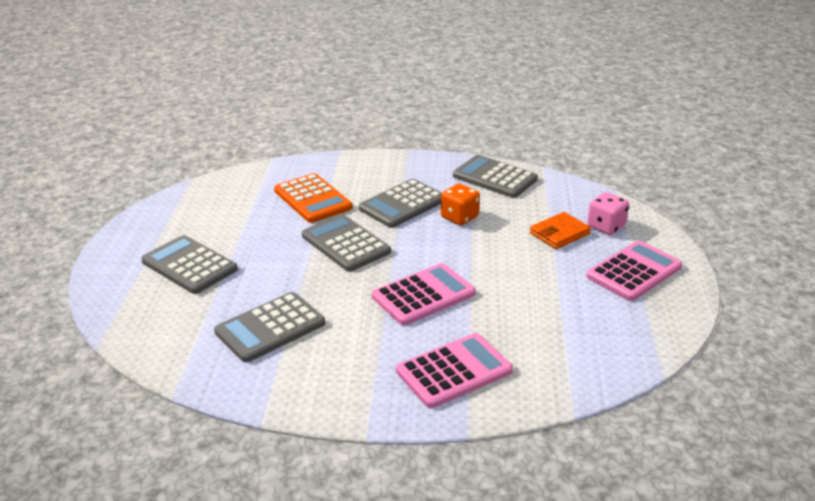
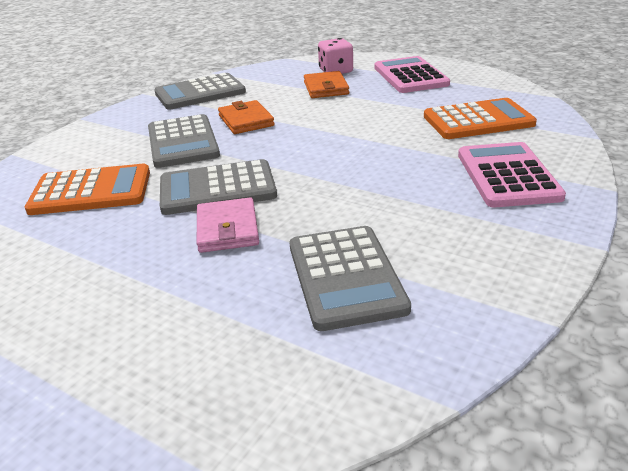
camera: 60 degrees left, 0 degrees up
grey calculator [141,235,238,294] -> none
pink calculator [372,263,476,325] -> none
orange dice [441,184,480,225] -> orange wallet [218,100,275,134]
none -> pink wallet [197,197,259,253]
none -> orange calculator [424,98,537,139]

